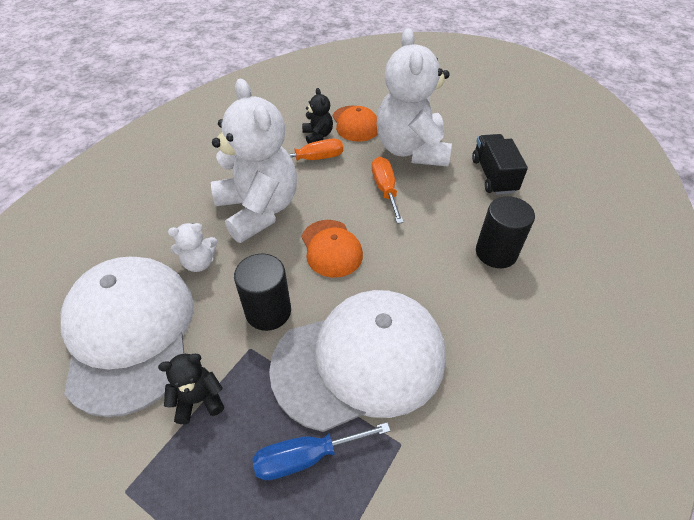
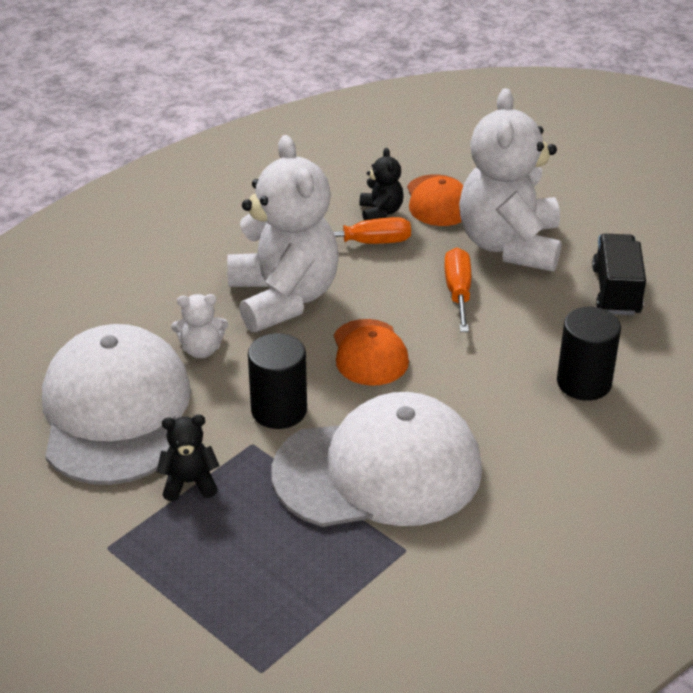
camera: 10 degrees right, 10 degrees down
blue screwdriver [253,422,391,480] -> none

